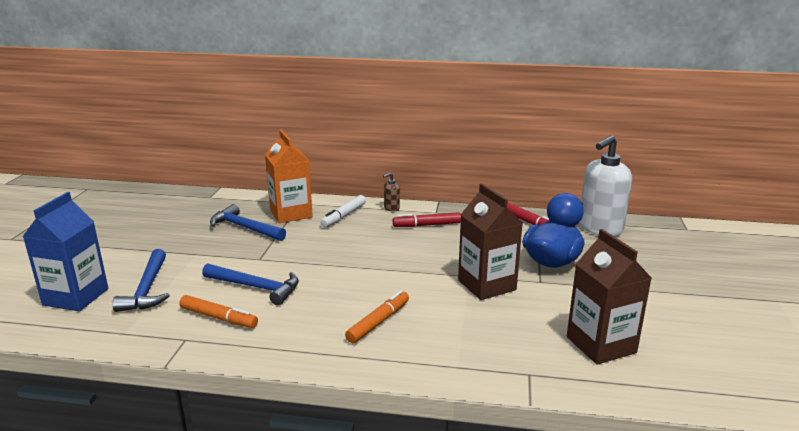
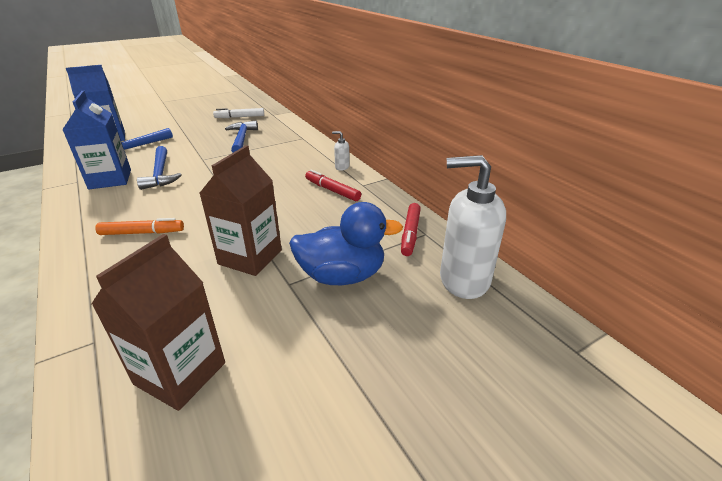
camera: 50 degrees right, 10 degrees up
orange marker [179,295,258,328] -> blue carton [62,91,131,189]
orange carton [265,129,313,223] -> none
white marker [320,195,366,227] -> white marker moved to [213,108,264,118]
brown soap dispenser [383,173,400,212] -> white soap dispenser [332,131,350,170]

